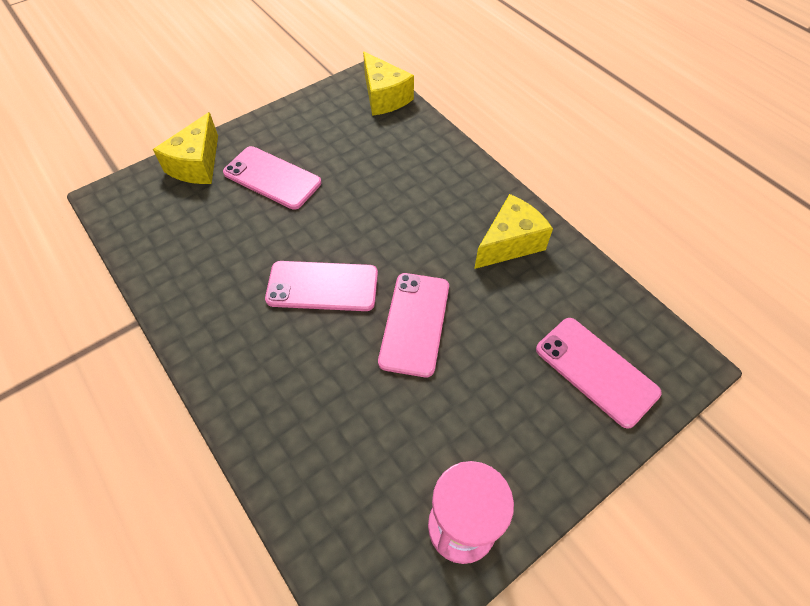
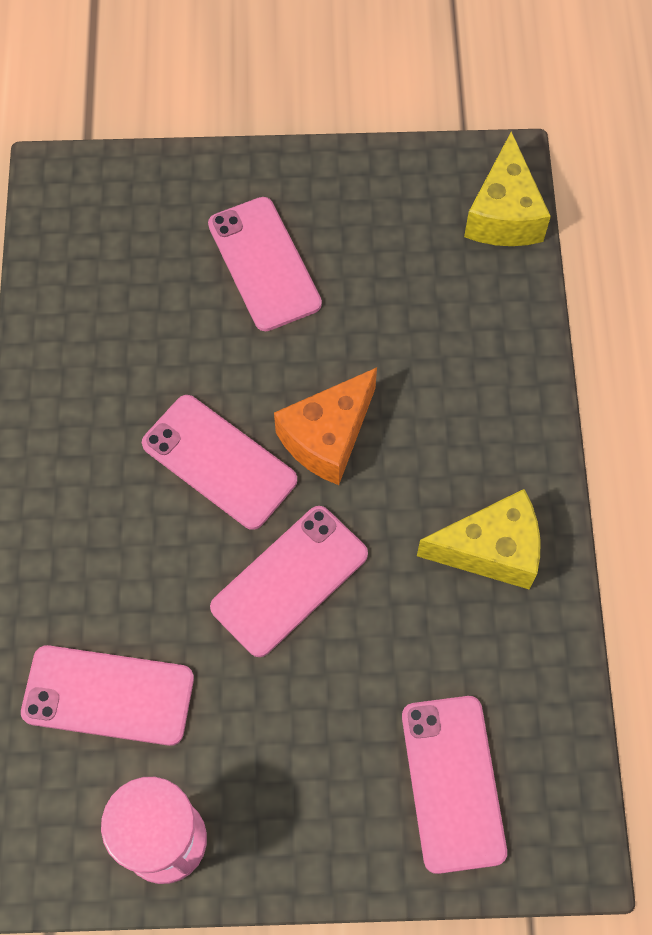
camera: 35 degrees right, 10 degrees up
yellow cheese [153,112,218,184] -> none
none -> pink phone [21,645,194,746]
none -> orange cheese [274,367,377,485]

